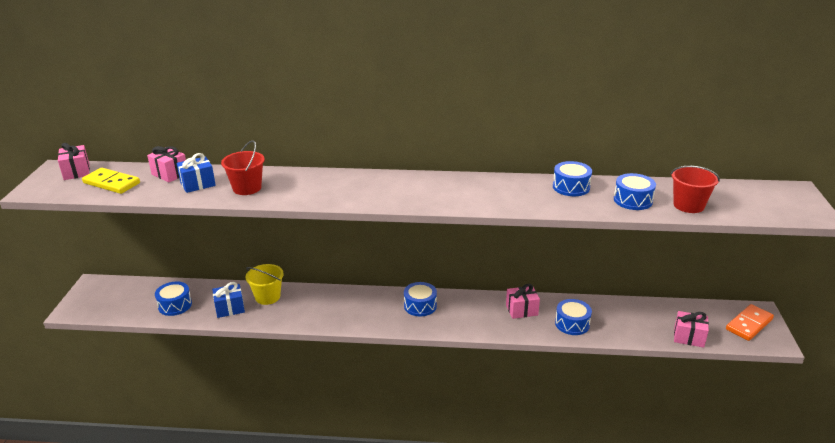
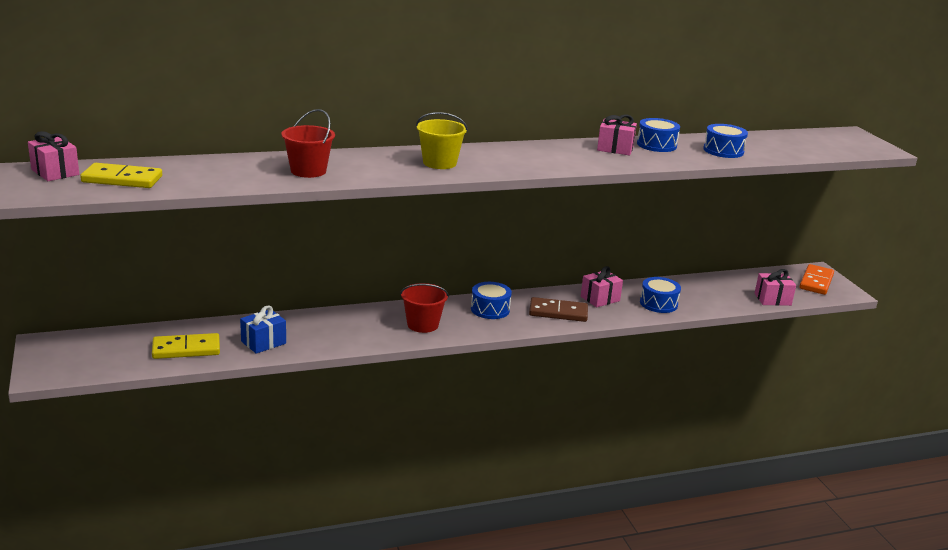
camera: 25 degrees left, 5 degrees down
pink gift [147,146,186,182] -> pink gift moved to [597,115,637,155]
blue drum [155,282,192,316] -> yellow domino [152,333,220,359]
blue gift [176,153,216,193] -> none
yellow bucket [246,264,284,305] -> yellow bucket moved to [416,112,468,169]
red bucket [671,166,720,213] -> red bucket moved to [400,283,449,333]
none -> brown domino [529,297,588,322]

